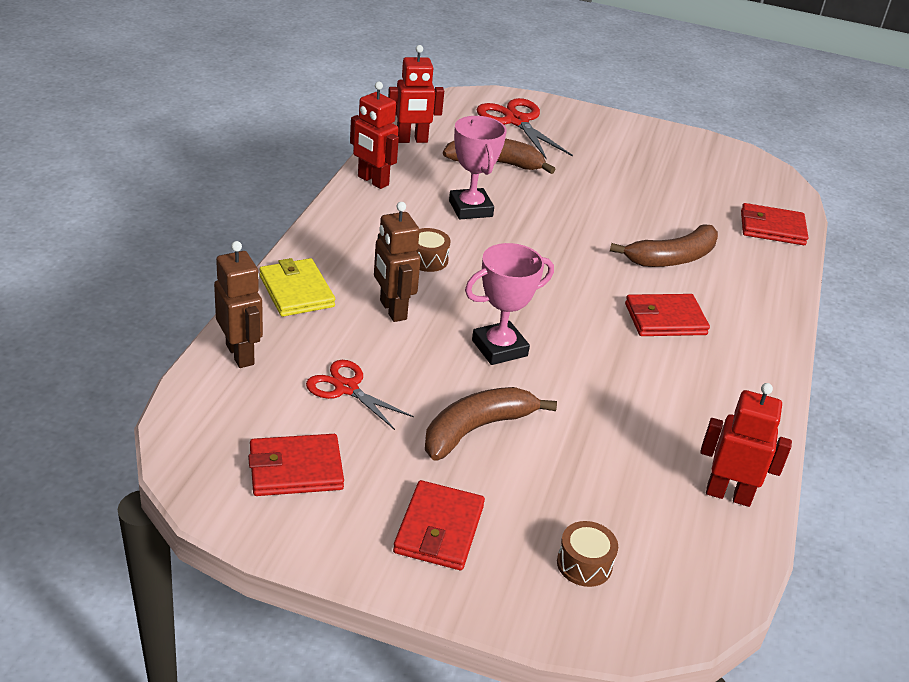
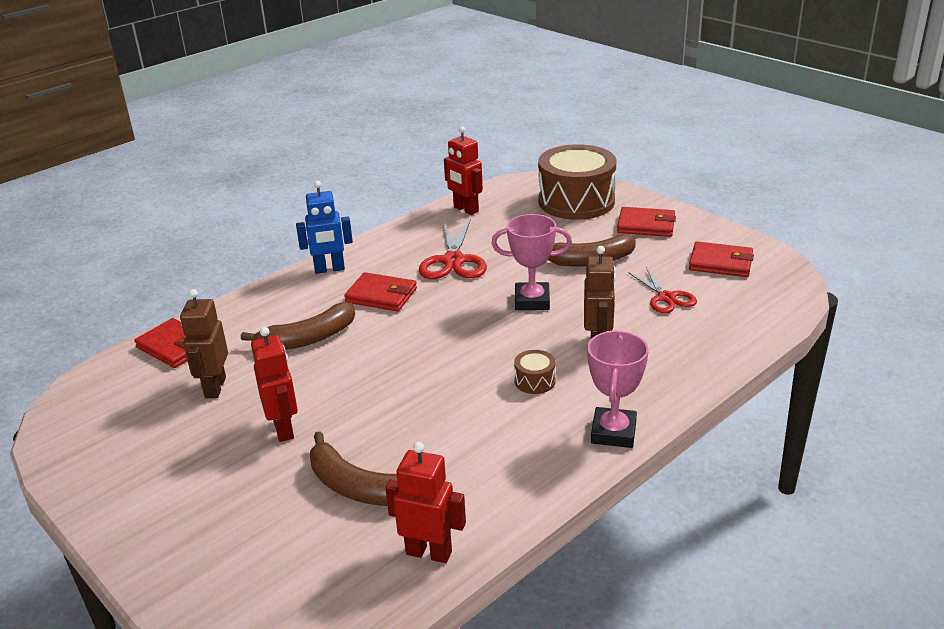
camera: 145 degrees left, 5 degrees down
brown robot [214,241,263,368] -> brown robot moved to [180,289,228,398]
yellow wallet [259,258,335,317] -> none
red robot [350,82,399,189] -> red robot moved to [251,327,298,442]
red wallet [393,480,485,570] -> red wallet turned 60 degrees clockwise [617,207,676,237]
pink trophy [449,116,507,219] -> pink trophy moved to [587,331,649,448]
red scissors [477,98,573,160] -> red scissors moved to [419,219,487,279]
brown drum [557,521,618,587] -> brown drum [538,144,617,220], size x2.47
brown banana [610,224,718,267] -> brown banana turned 150 degrees clockwise [241,302,355,350]
none -> blue robot [296,181,353,274]

